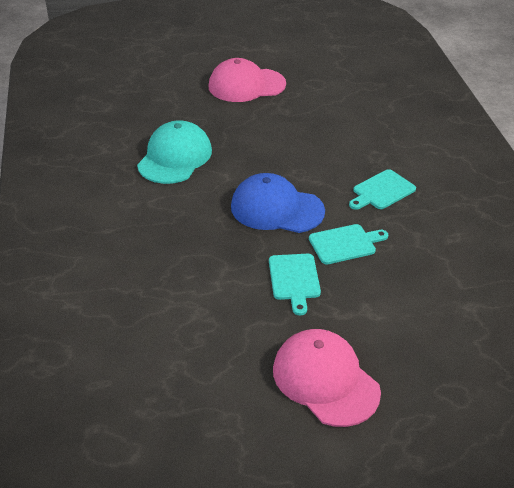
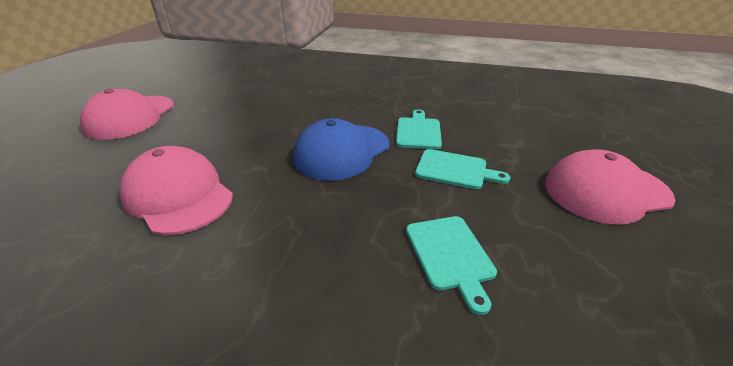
camera: 65 degrees left, 5 degrees down
turquoise cap [137,120,212,184] -> pink cap [119,146,233,235]
turquoise cutting board [349,169,416,210] -> turquoise cutting board moved to [406,216,497,315]

